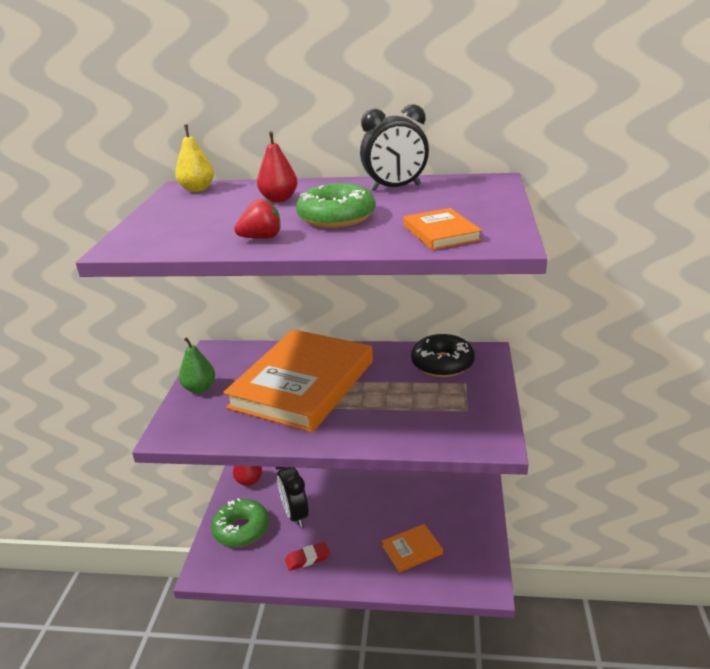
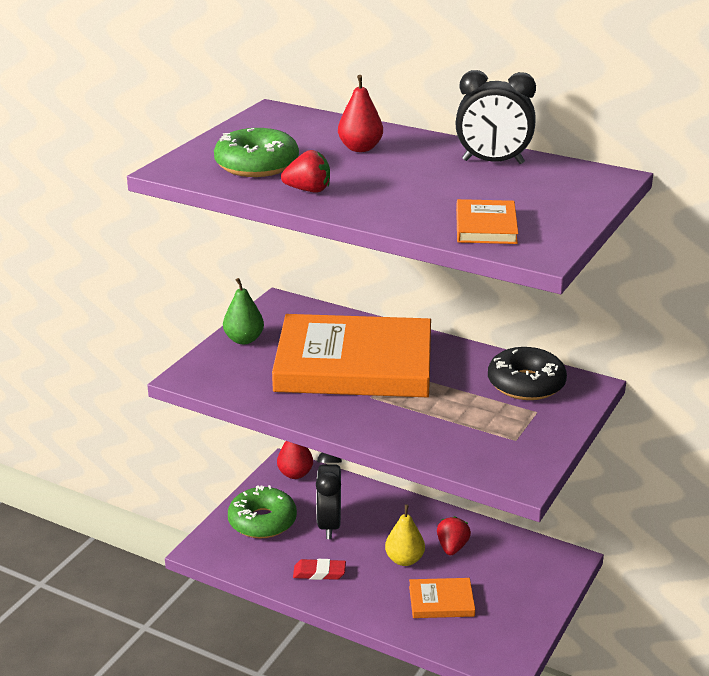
camera: 20 degrees right, 0 degrees up
yellow pear [175,125,214,192] -> yellow pear moved to [385,504,425,566]
orange book [223,329,373,432] -> orange book turned 45 degrees clockwise [272,314,431,397]
green donut [296,183,375,228] -> green donut moved to [214,128,299,177]
none -> red strawberry [437,516,471,555]

